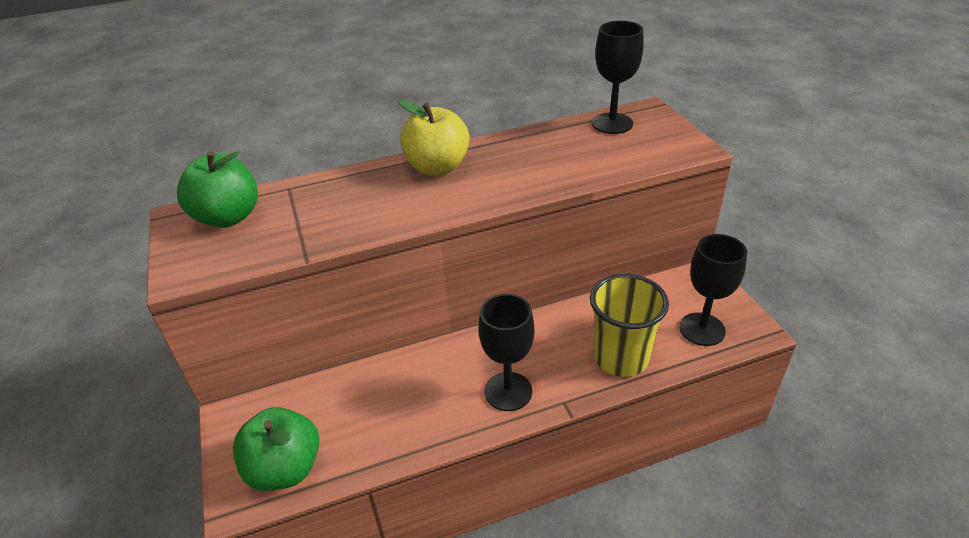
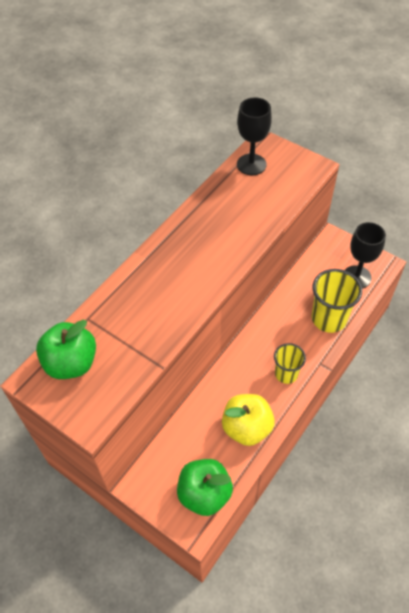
camera: 35 degrees left, 15 degrees up
yellow apple [398,100,470,175] -> yellow apple moved to [222,394,275,446]
black goblet [478,294,534,411] -> yellow cup [274,343,306,384]

